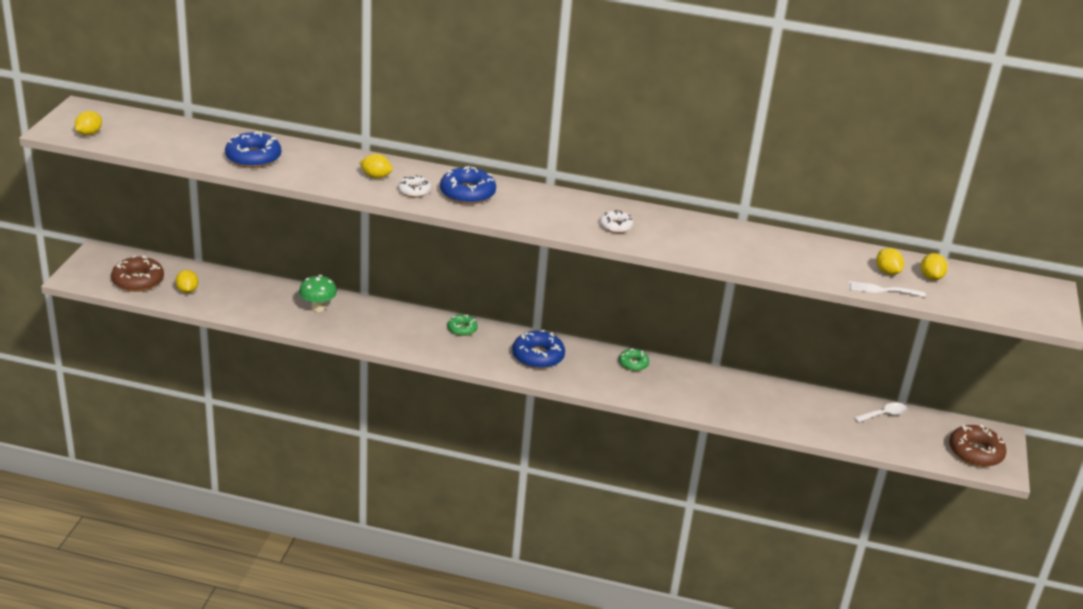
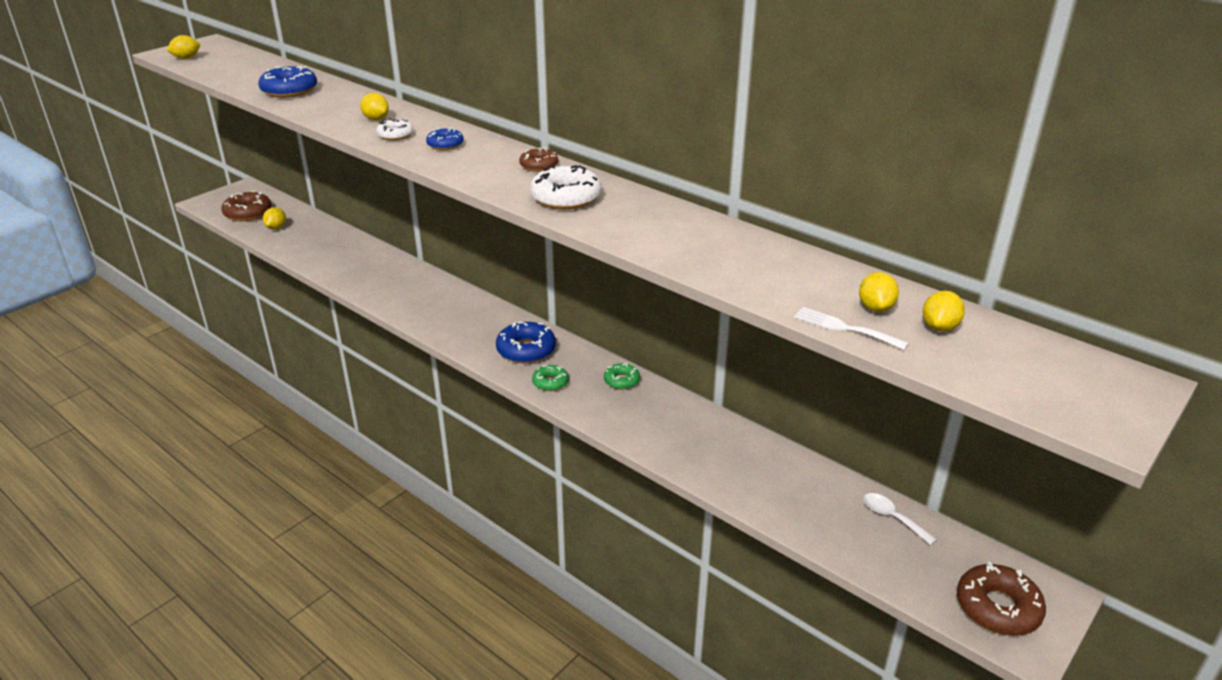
camera: 30 degrees right, 0 degrees up
green mushroom [299,275,337,312] -> none
blue donut [440,166,496,204] -> blue donut [426,128,464,150], size x0.58
green donut [448,314,478,336] -> green donut moved to [532,365,569,391]
white donut [600,210,633,233] -> white donut [530,165,602,210], size x1.72
white spoon [854,403,907,422] -> white spoon turned 135 degrees counterclockwise [863,493,937,545]
none -> brown donut [519,148,558,172]

